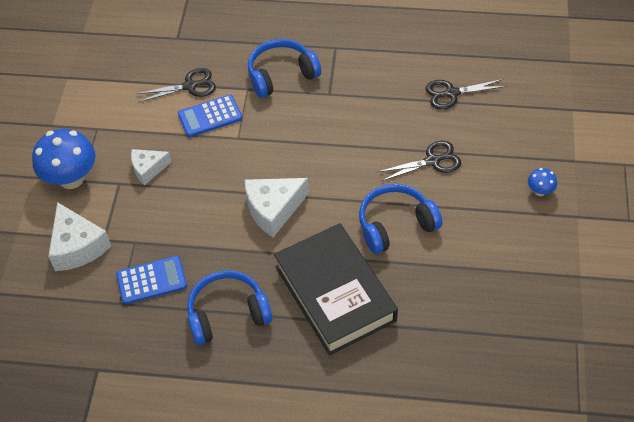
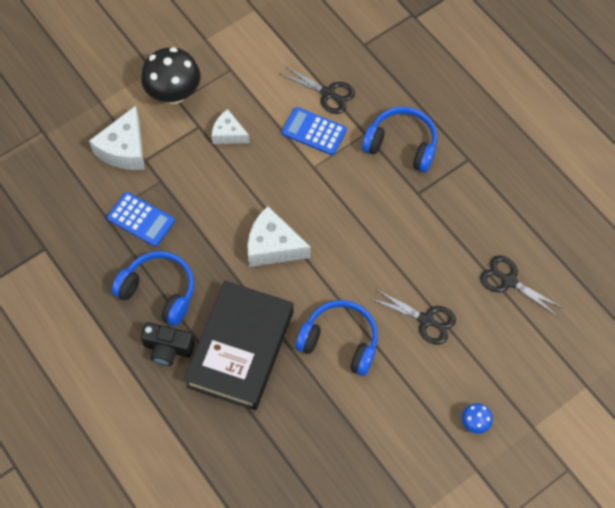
camera: 45 degrees right, 10 degrees up
blue mushroom [32,129,96,189] -> black mushroom [141,47,200,104]
none -> black camera [141,322,195,366]

